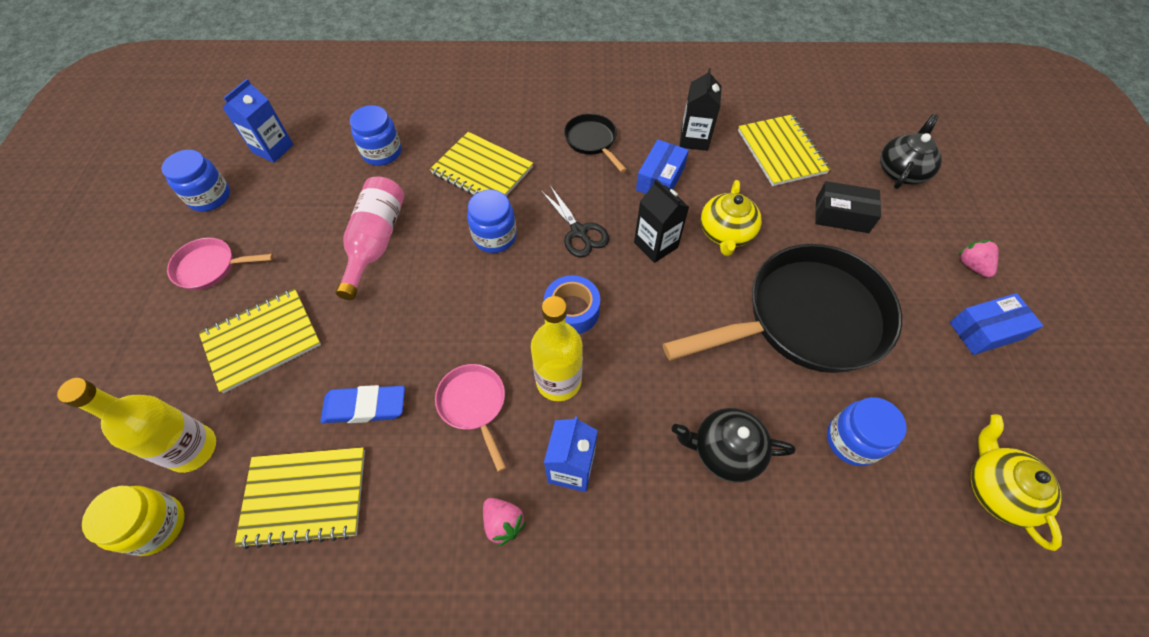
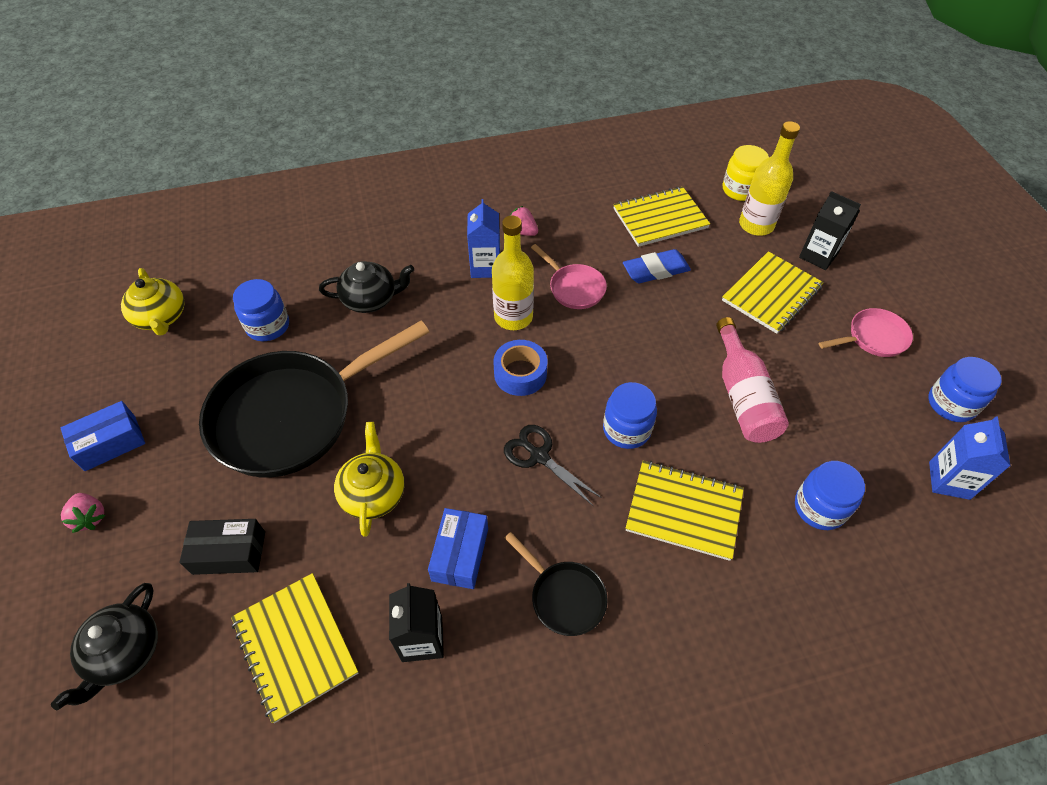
camera: 165 degrees right, 5 degrees down
black carton [634,179,689,263] -> black carton moved to [799,191,861,270]

